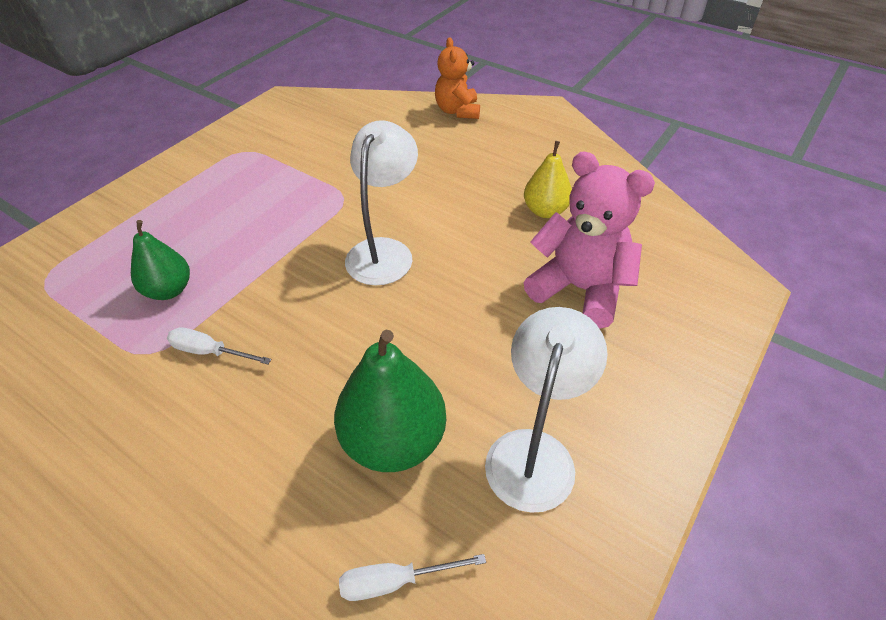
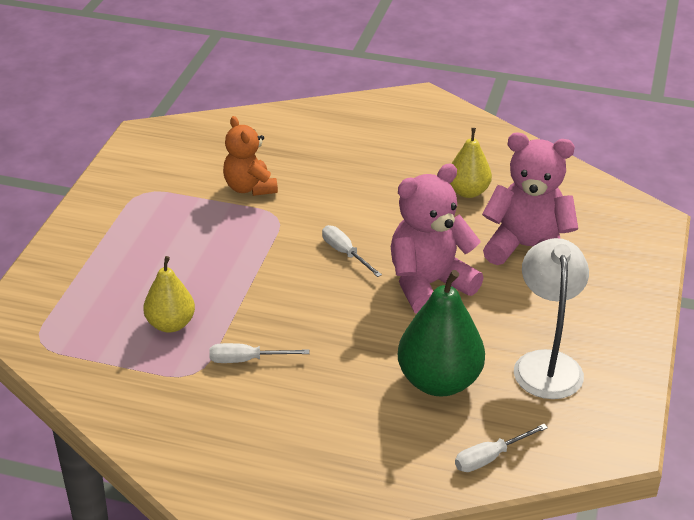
camera: 20 degrees left, 10 degrees down
green pear [131,220,190,300] -> yellow pear [143,256,195,332]
white lamp [345,120,418,286] -> white screwdriver [322,225,382,277]
orange teddy bear [435,37,480,119] -> orange teddy bear moved to [223,116,278,196]
none -> pink teddy bear [391,164,483,314]

